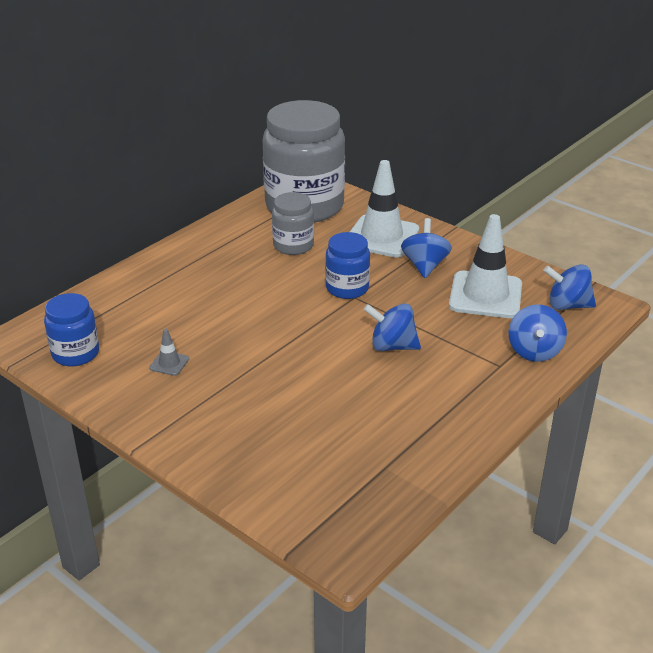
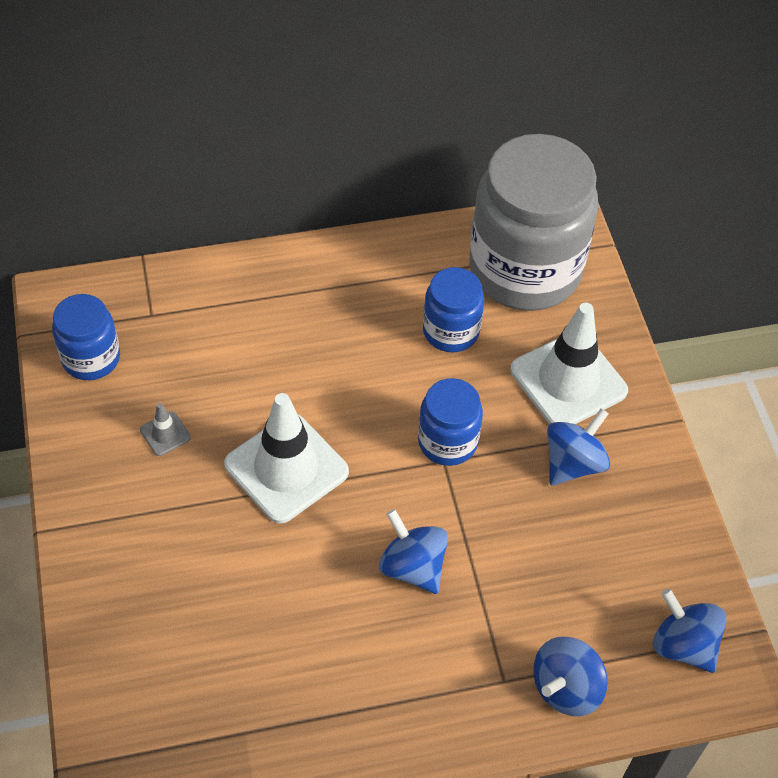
camera: 35 degrees right, 20 degrees up
grey jar [272,192,314,255] -> blue jar [423,267,484,352]
white traffic cone [449,214,522,318] -> white traffic cone moved to [224,393,349,524]

